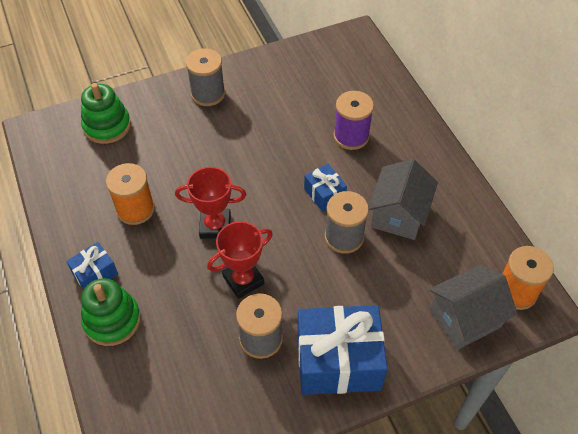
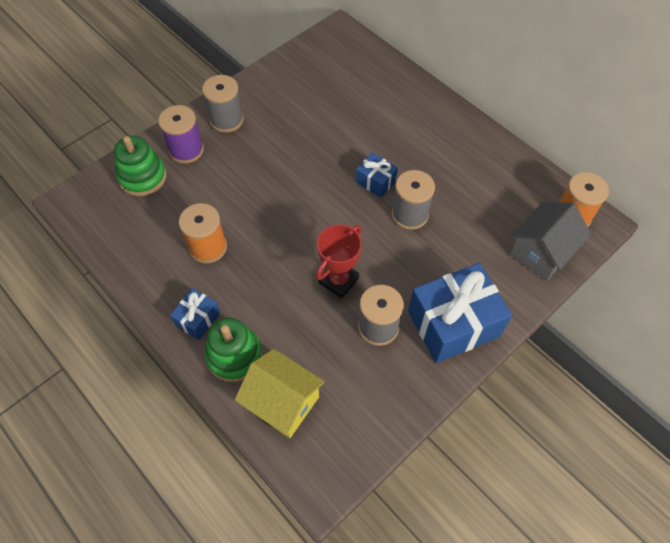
camera: 20 degrees left, 5 degrees up
red trophy [175,167,246,239] -> none
purple spool [334,91,374,150] -> purple spool moved to [158,105,204,164]
grey house [368,159,438,240] -> none
none -> yellow house [235,349,325,438]

